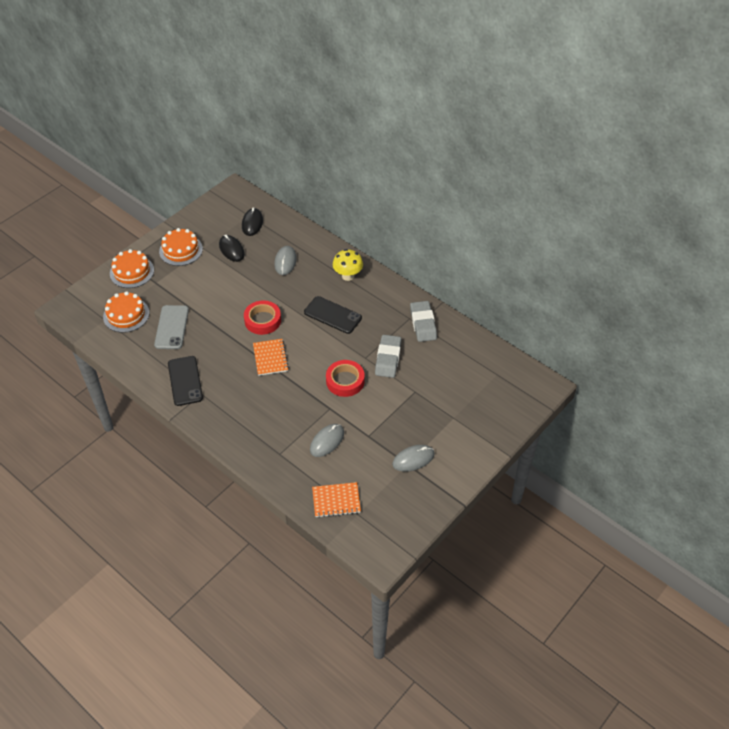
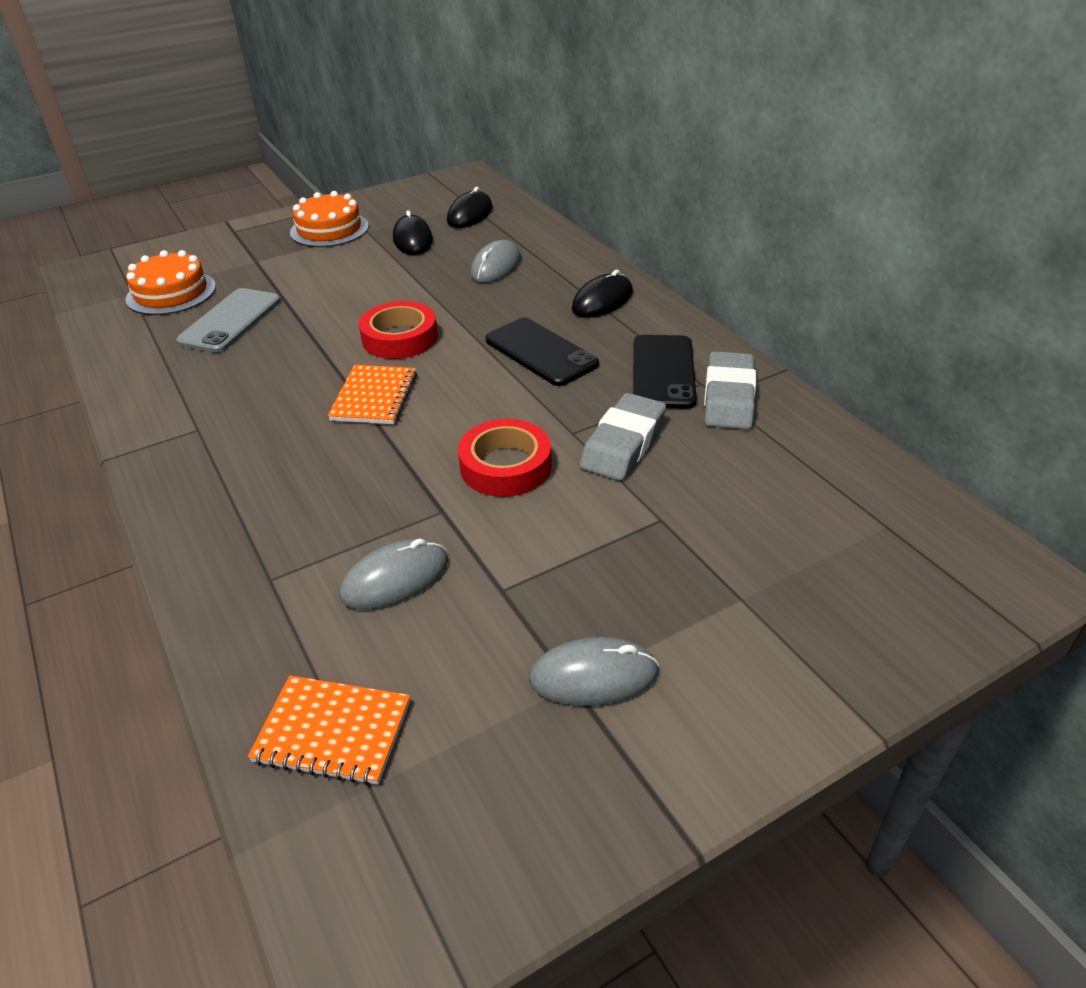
camera: 20 degrees right, 10 degrees down
orange cake [110,249,154,288] -> none
black phone [168,356,203,406] -> black phone moved to [633,335,697,409]
yellow mushroom [333,249,363,281] -> black mouse [572,270,633,318]

